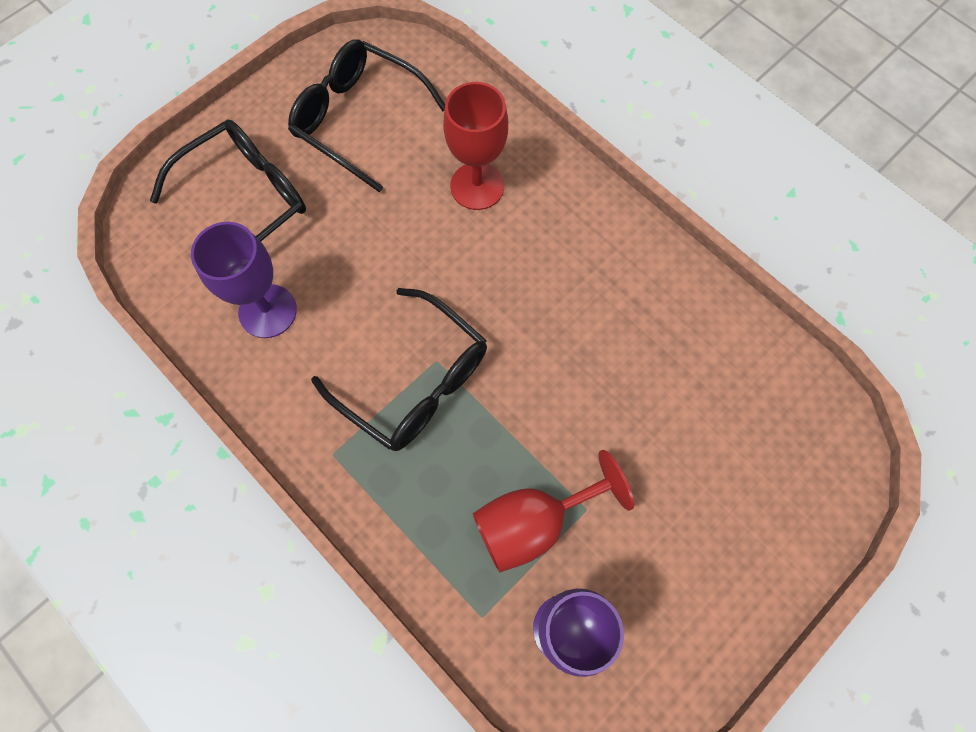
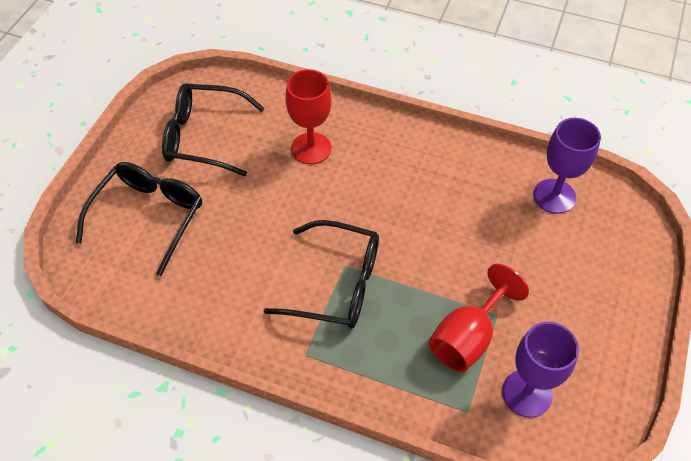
camera: 25 degrees left, 15 degrees down
purple goblet [191,222,297,338] -> purple goblet moved to [533,118,601,214]

